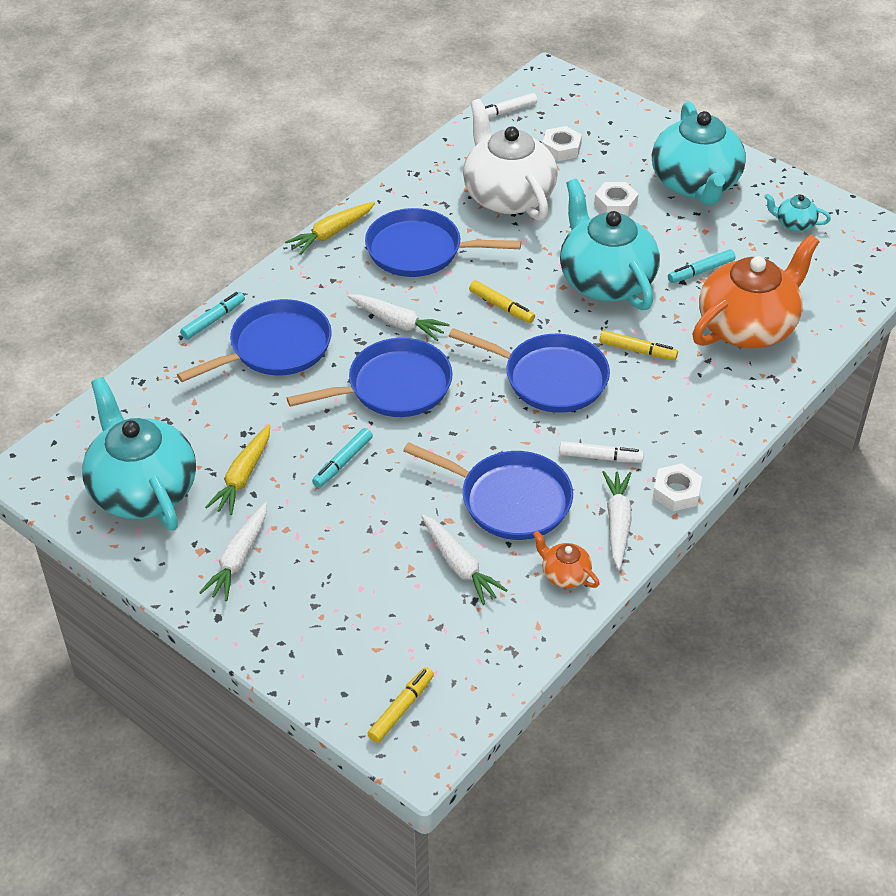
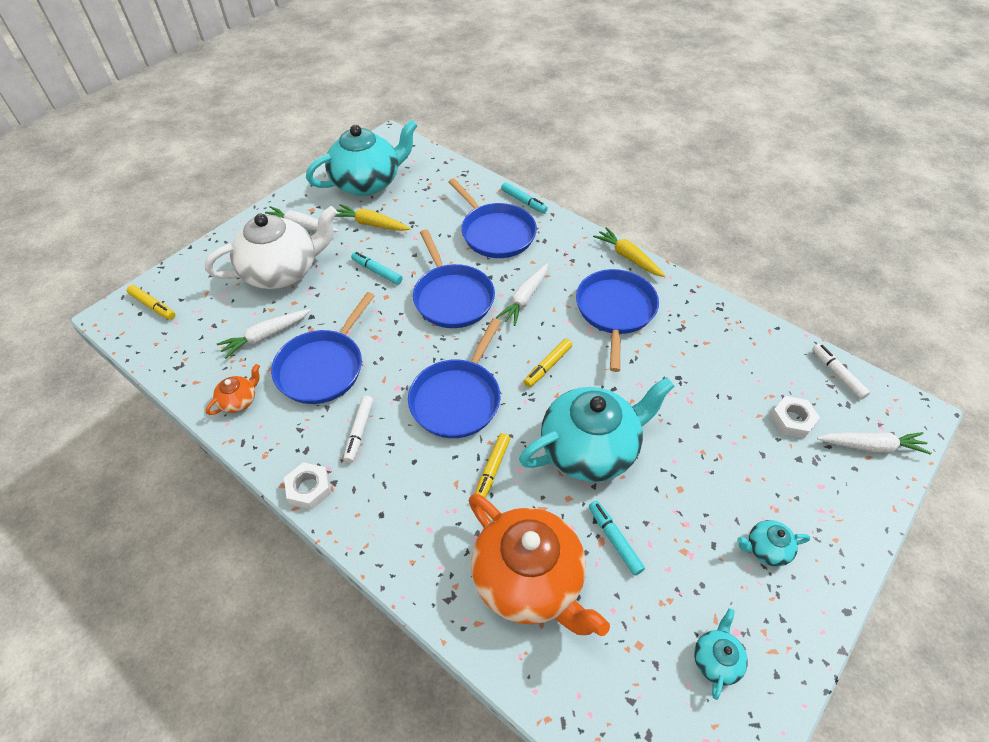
camera: 90 degrees right, 5 degrees up
white teapot [463,99,558,221] -> white teapot moved to [205,206,338,289]
white nut [594,182,639,216] -> none
white carrot [603,471,632,569] -> white carrot moved to [817,432,932,455]
turquoise teapot [652,101,746,206] -> turquoise teapot [737,520,810,567], size x0.43

